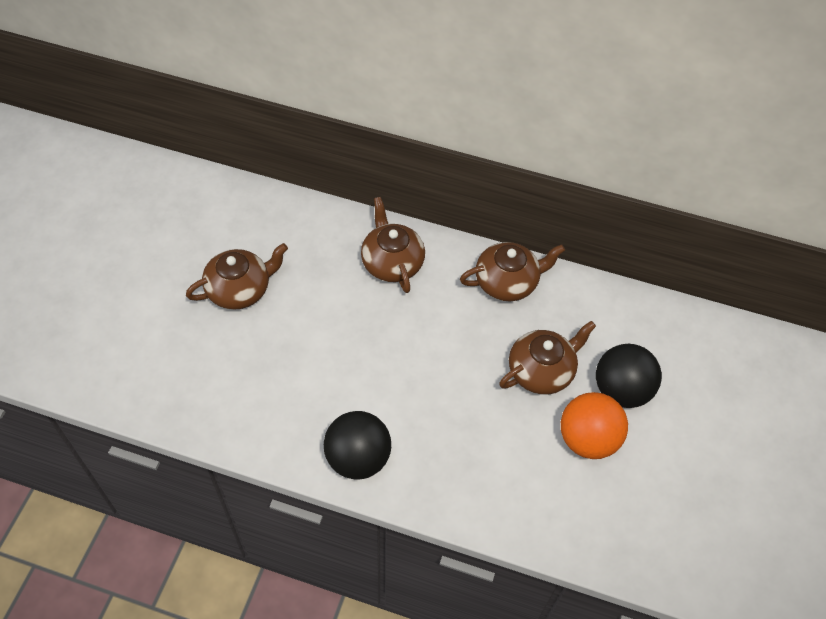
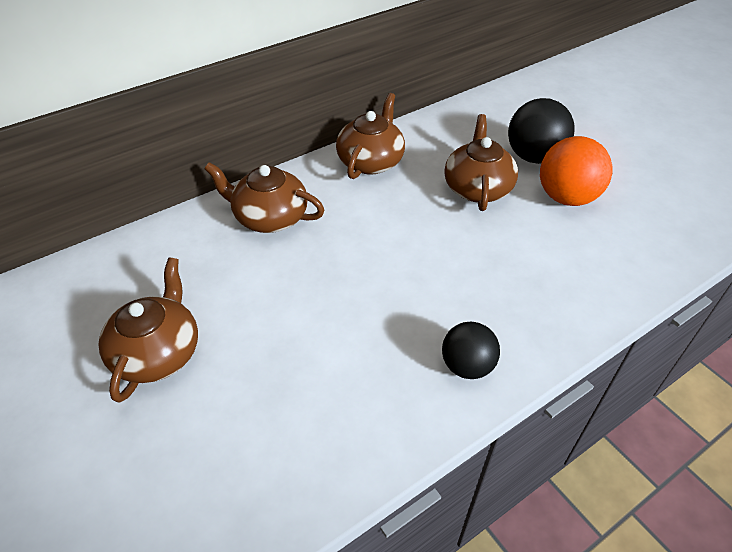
camera: 50 degrees left, 10 degrees down
black ball [324,411,391,480] -> black ball [442,322,500,379], size x0.65

